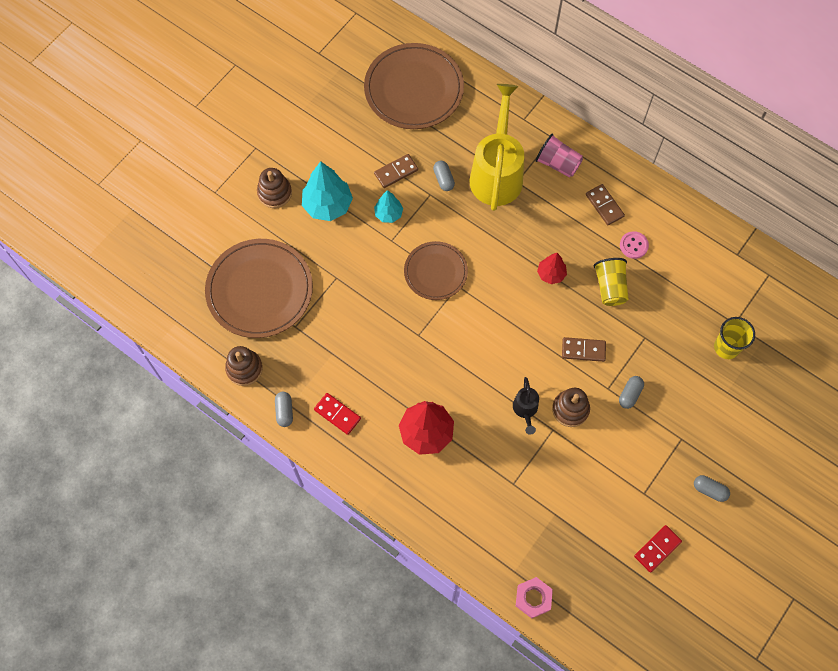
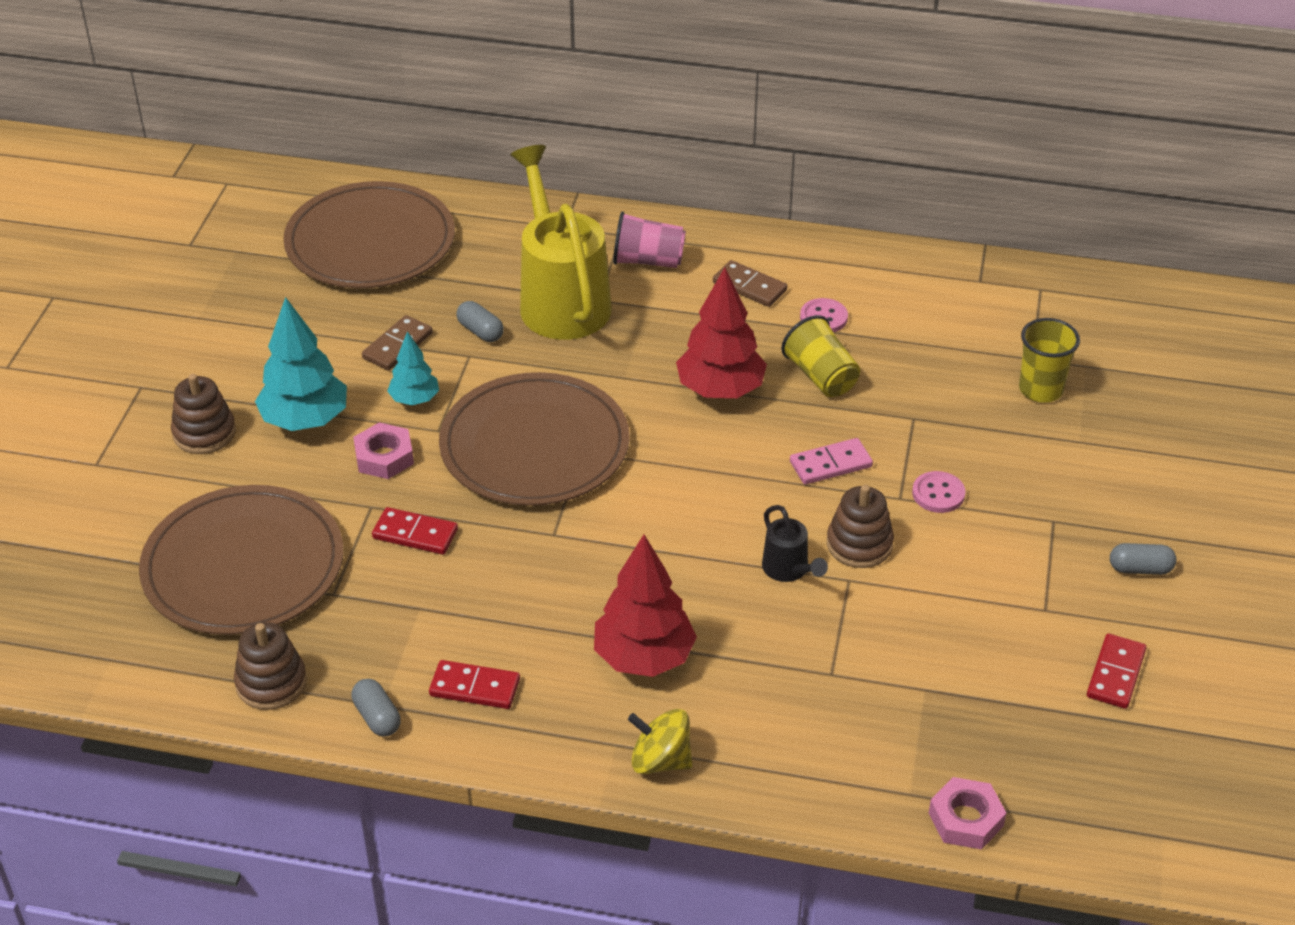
camera: 25 degrees left, 25 degrees down
brown plate [404,241,468,300] -> brown plate [439,372,629,506], size x1.67
red tree [537,253,567,284] -> red tree [676,268,767,398], size x1.75
brown domino [562,337,606,362] -> pink domino [790,438,873,485]
grey capsule [619,376,644,409] -> pink button [912,471,965,513]
none -> pink nut [353,422,414,479]
none -> red domino [372,507,458,555]
none -> yellow spinning top [628,709,692,774]

